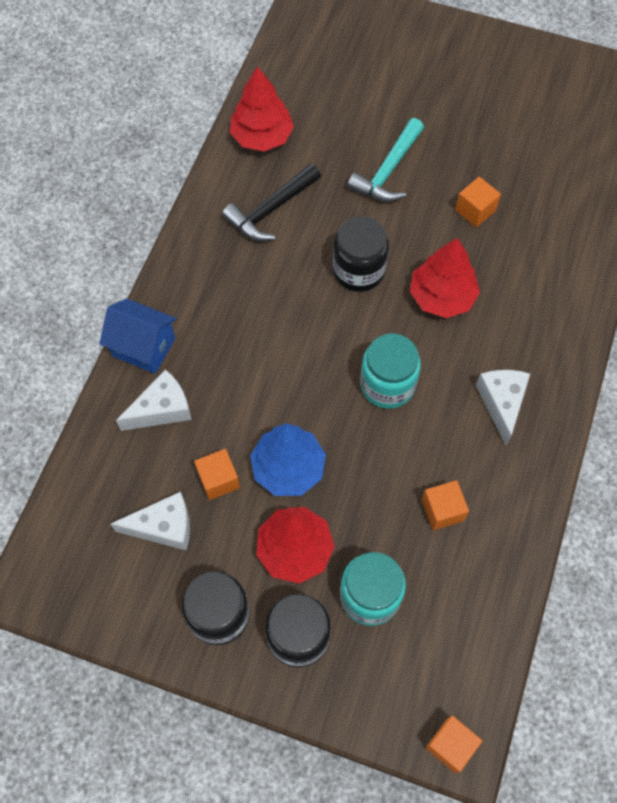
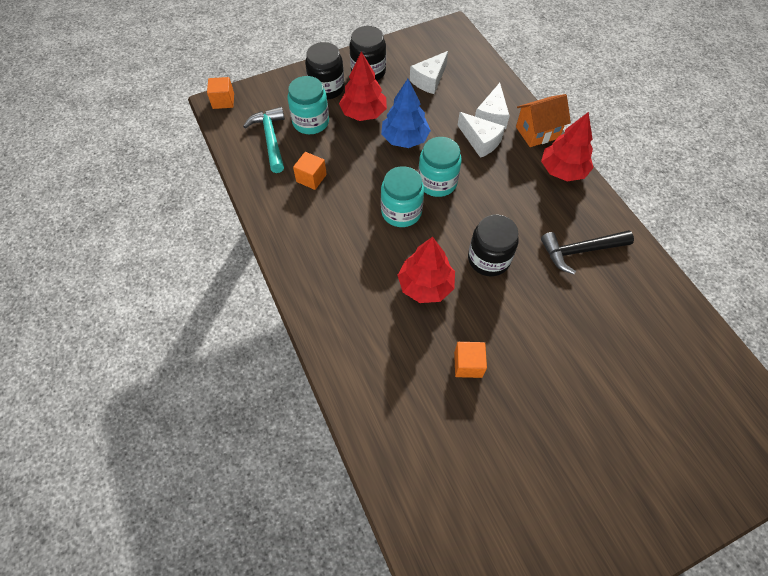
camera: 135 degrees right, 5 degrees down
blue house [99,298,177,374] -> orange house [516,94,571,147]
orange cube [194,449,240,500] -> none
black hammer [222,164,321,241] -> black hammer turned 105 degrees counterclockwise [541,230,634,274]
red tree [230,66,294,151] -> red tree moved to [541,112,594,182]
turquoise hammer [347,118,424,202] -> turquoise hammer moved to [243,107,285,173]
white cheese [476,370,530,445] -> white cheese moved to [457,112,505,158]
none -> turquoise jar [418,137,462,197]

